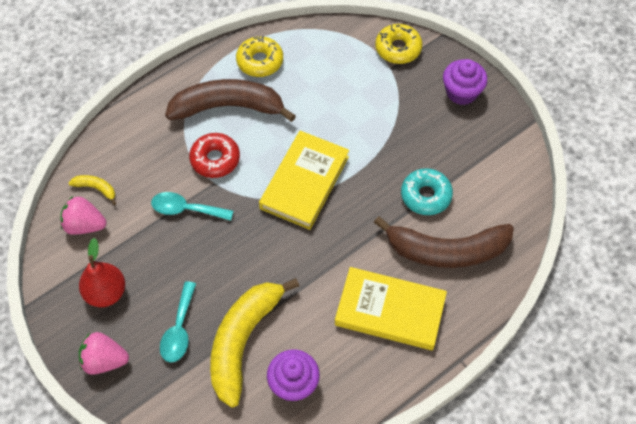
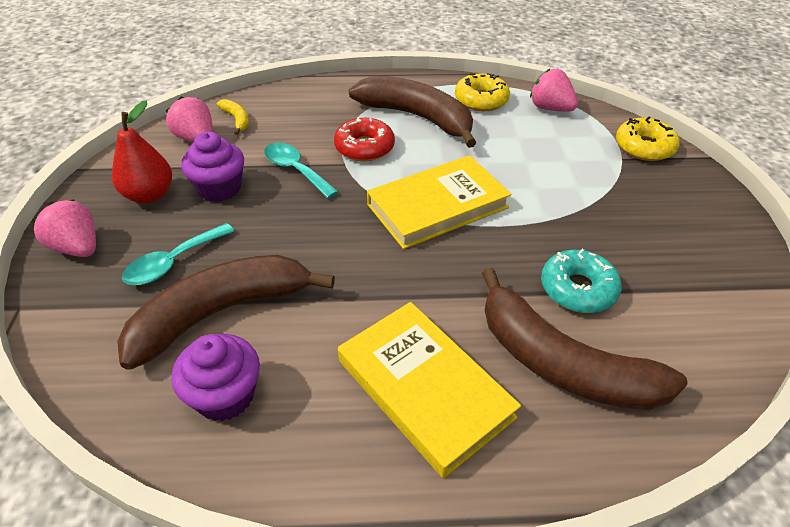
camera: 35 degrees right, 15 degrees down
yellow banana [210,278,299,408] -> brown banana [117,255,335,370]
purple cupcake [443,59,487,105] -> purple cupcake moved to [181,131,244,202]
none -> pink strawberry [530,69,578,112]

